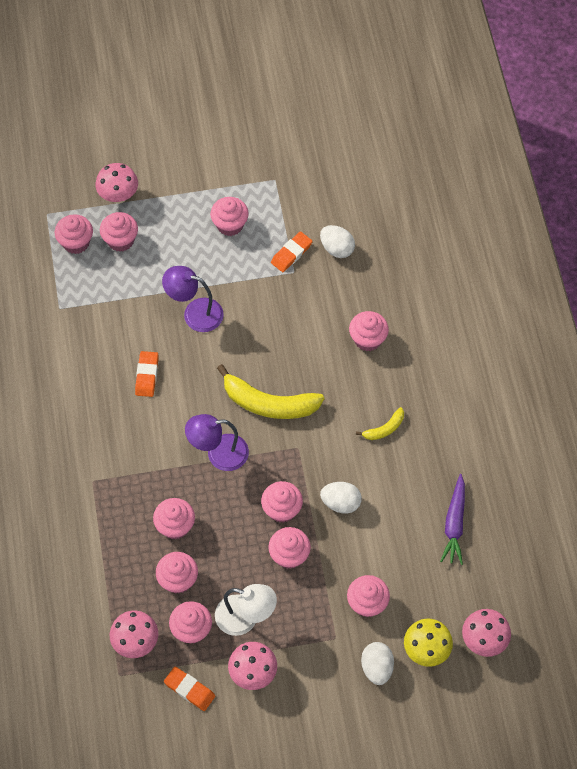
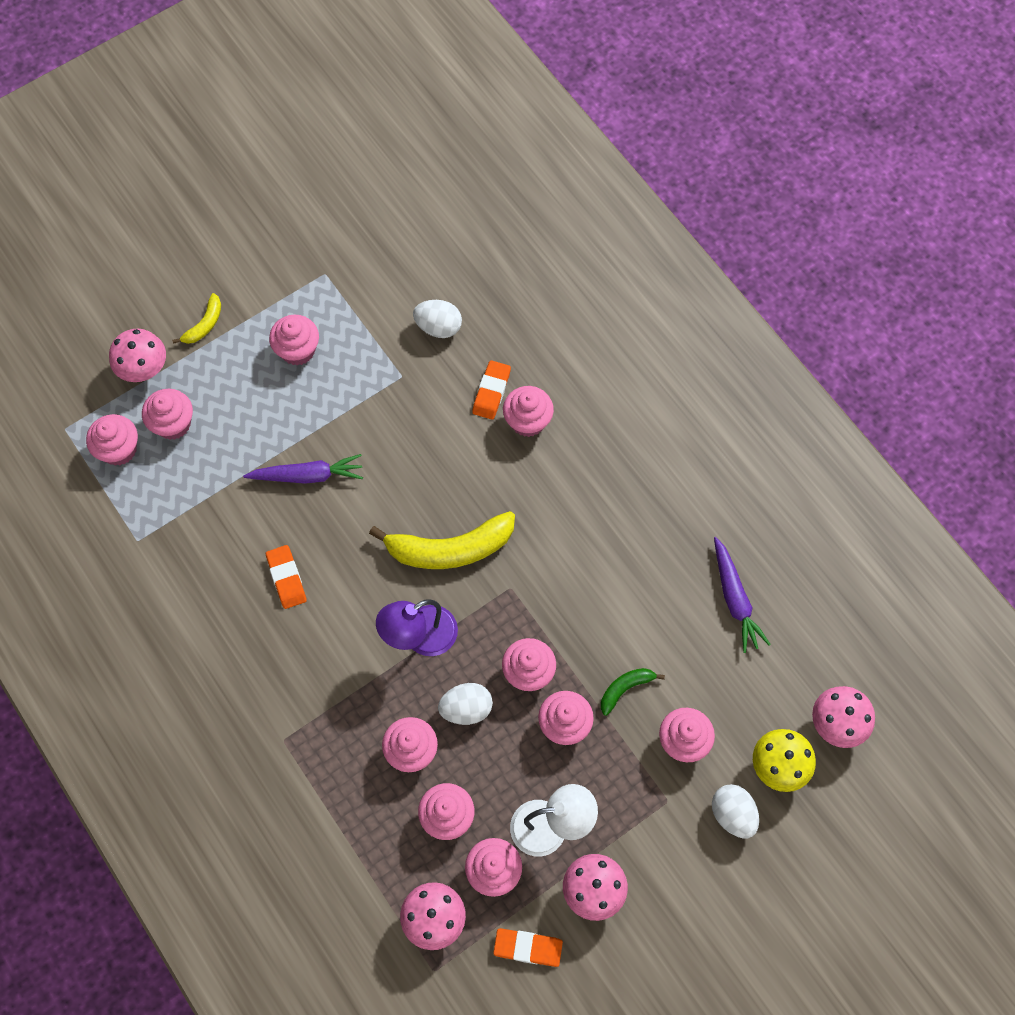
camera: 25 degrees left, 5 degrees up
purple lamp [162,266,224,332] -> purple carrot [243,454,363,484]
orange eraser [271,231,313,272] -> orange eraser moved to [472,360,511,420]
white egg [320,482,362,514] -> white egg moved to [438,683,493,725]
yellow banana [356,407,404,440] -> yellow banana moved to [172,293,221,344]
none -> green banana [601,668,665,716]

